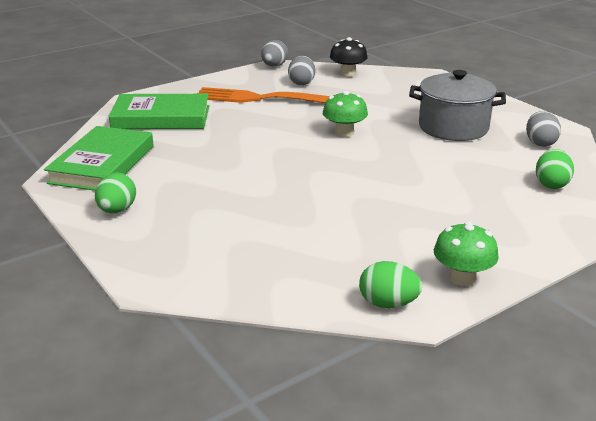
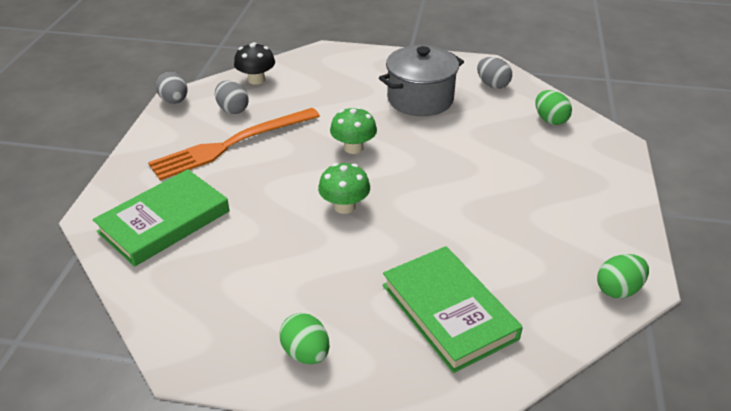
camera: 45 degrees left, 10 degrees up
green book [44,126,154,191] -> green book moved to [383,246,523,373]
green mushroom [434,222,499,286] -> green mushroom moved to [318,163,370,214]

